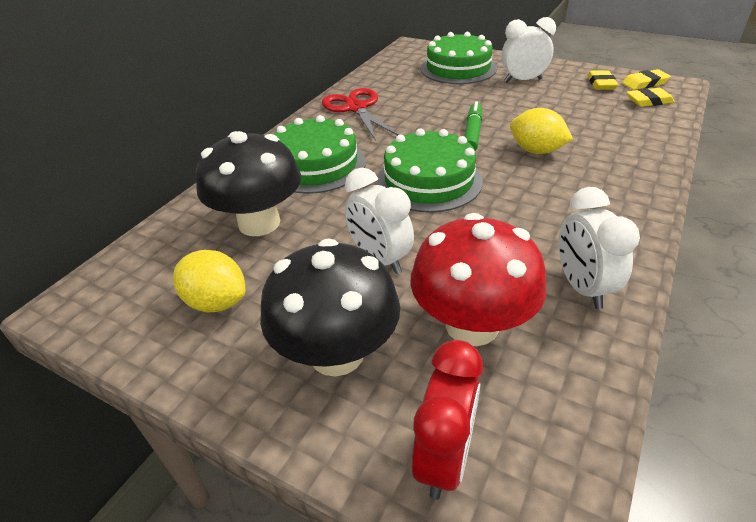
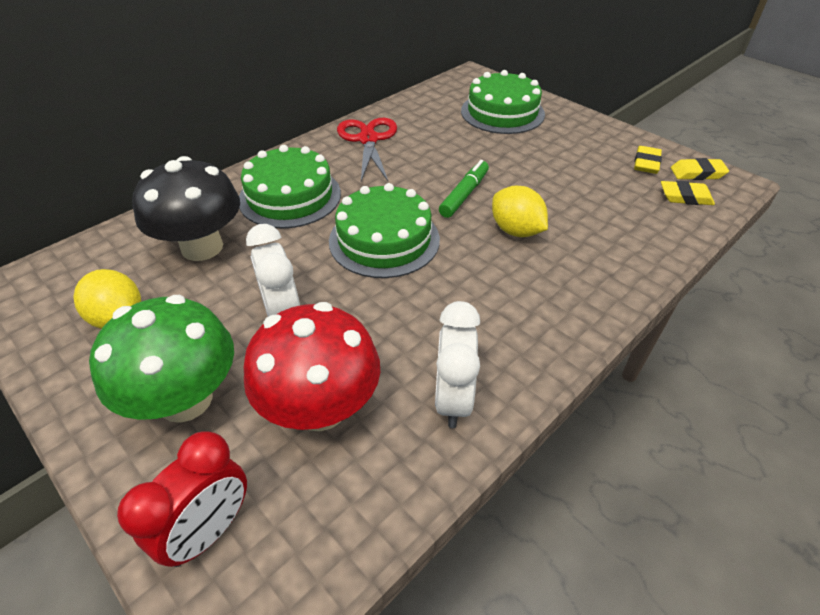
camera: 15 degrees right, 5 degrees up
black mushroom [260,238,400,377] -> green mushroom [89,295,234,423]
white clock [501,17,556,82] -> none

